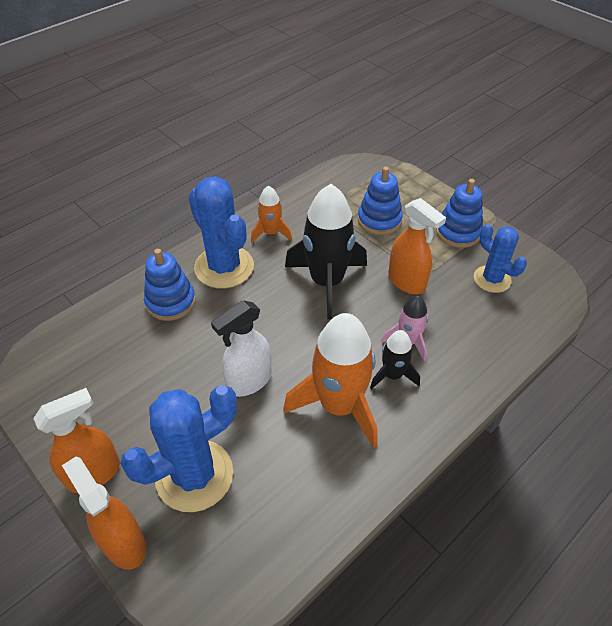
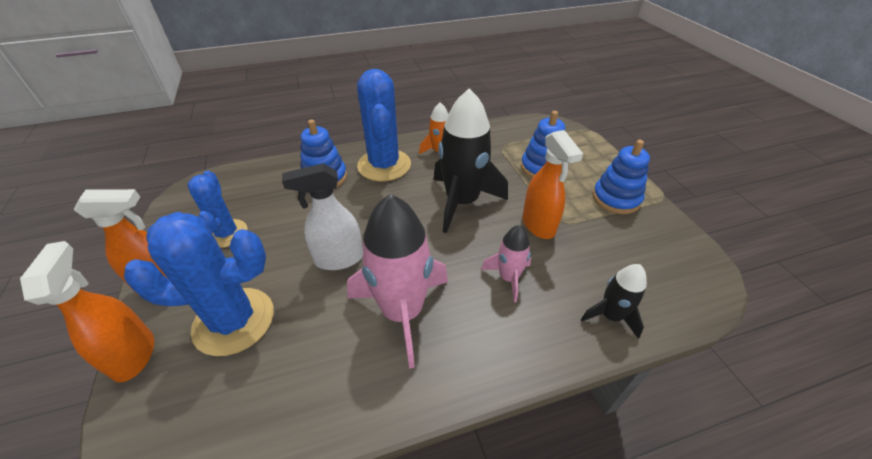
camera: 25 degrees right, 5 degrees down
orange rocket [283,313,378,448] -> pink rocket [347,194,448,369]
black rocket [370,330,420,389] -> black rocket moved to [581,264,647,339]
blue cactus [474,224,527,293] -> blue cactus moved to [187,171,247,248]

